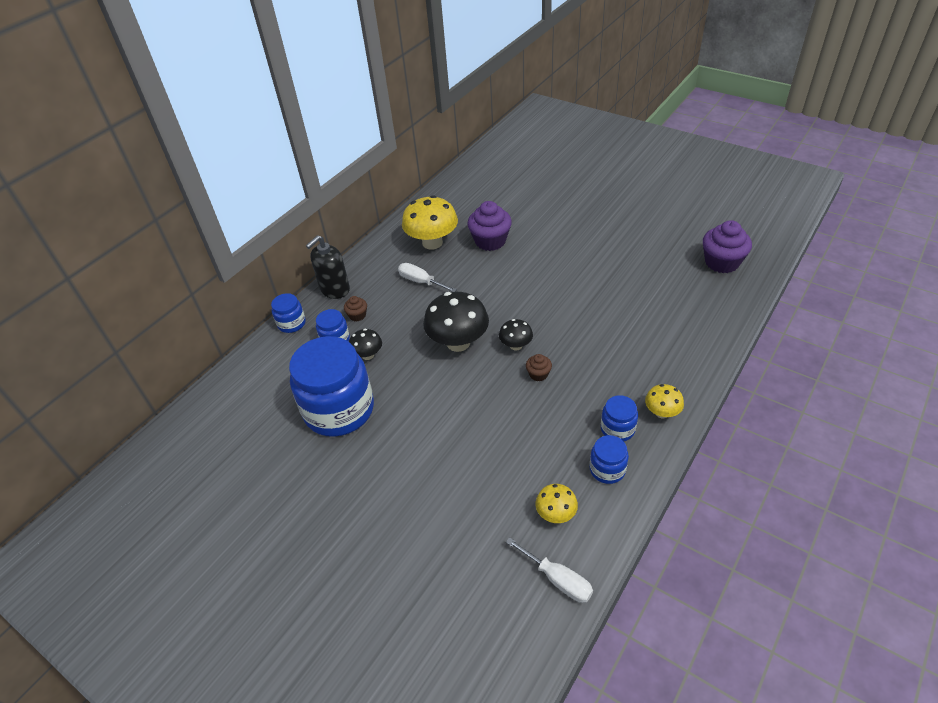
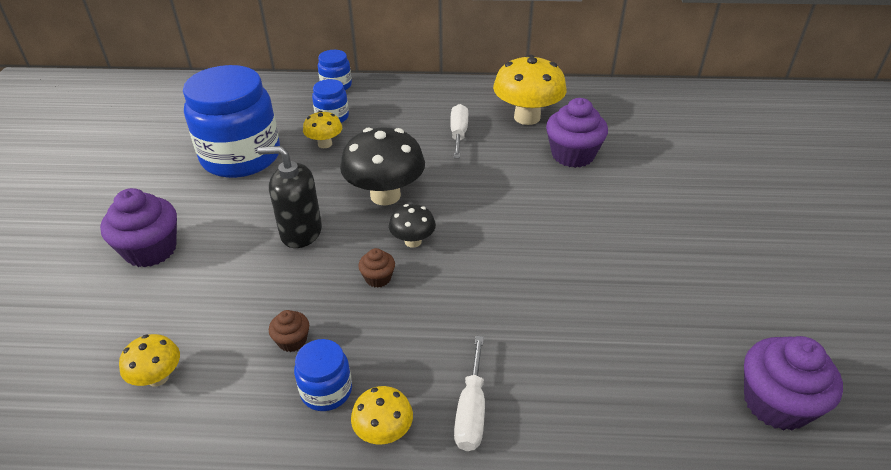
camera: 55 degrees right, 5 degrees down
black soap dispenser [306,235,350,299] -> black soap dispenser moved to [257,146,322,248]
brown cupcake [344,296,367,321] -> brown cupcake moved to [269,310,309,352]
black mushroom [349,329,382,360] -> yellow mushroom [303,111,342,148]
white screwdriver [506,537,593,603] -> white screwdriver moved to [454,336,485,451]
blue jar [590,435,629,484] -> none
none -> purple cupcake [100,188,177,268]

